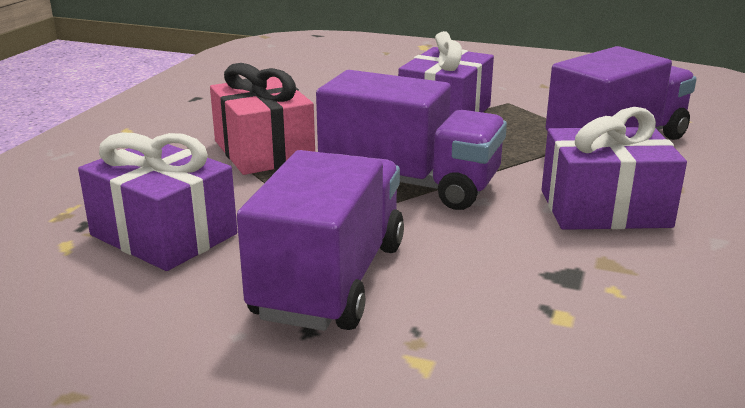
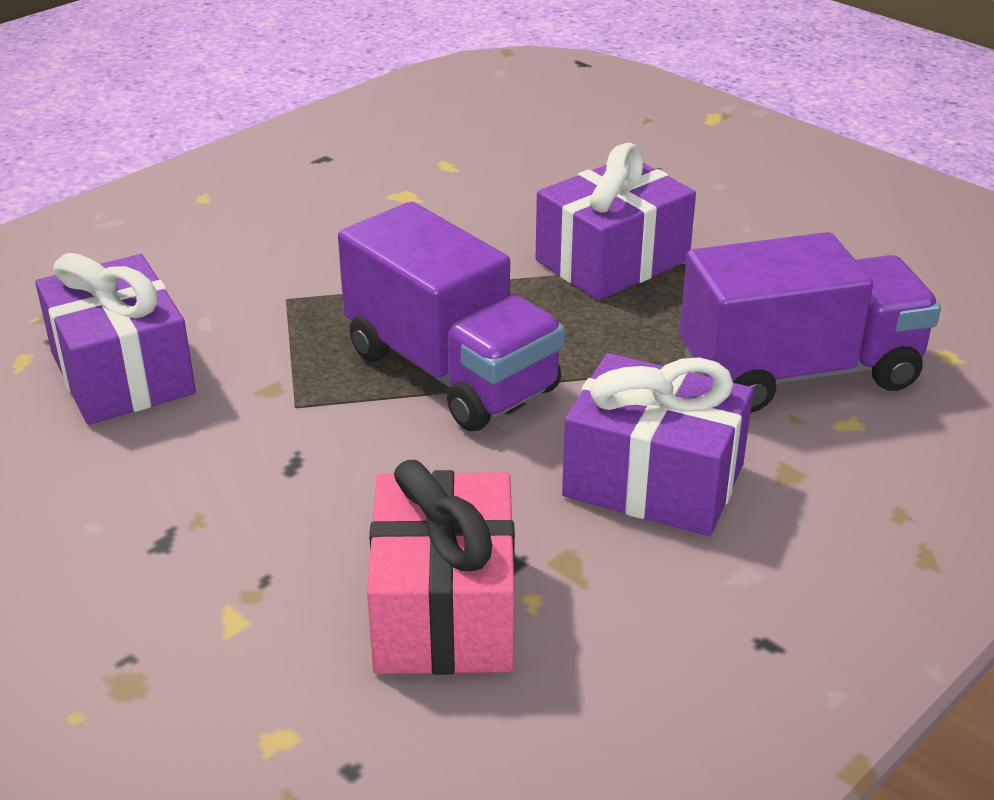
camera: 25 degrees right, 10 degrees up
pink gift [210,63,315,175] -> pink gift moved to [367,460,515,675]
purple truck [237,150,404,331] -> none

